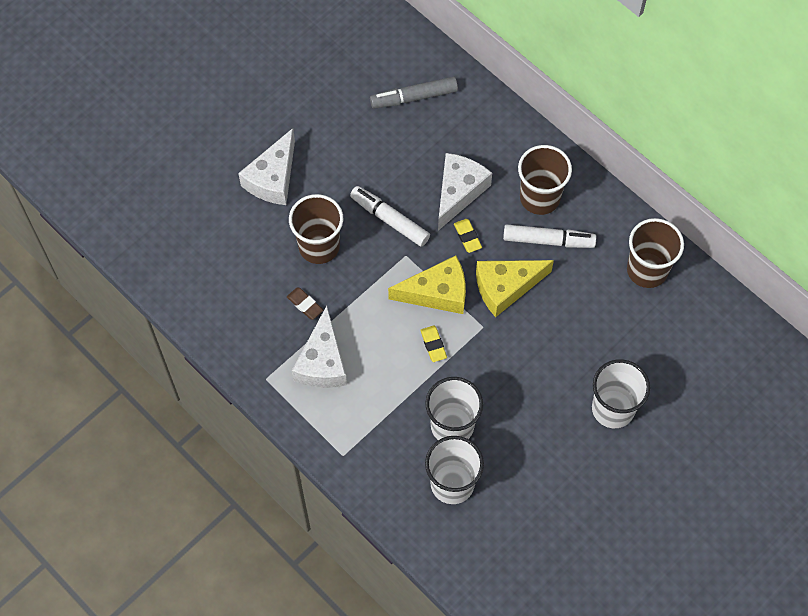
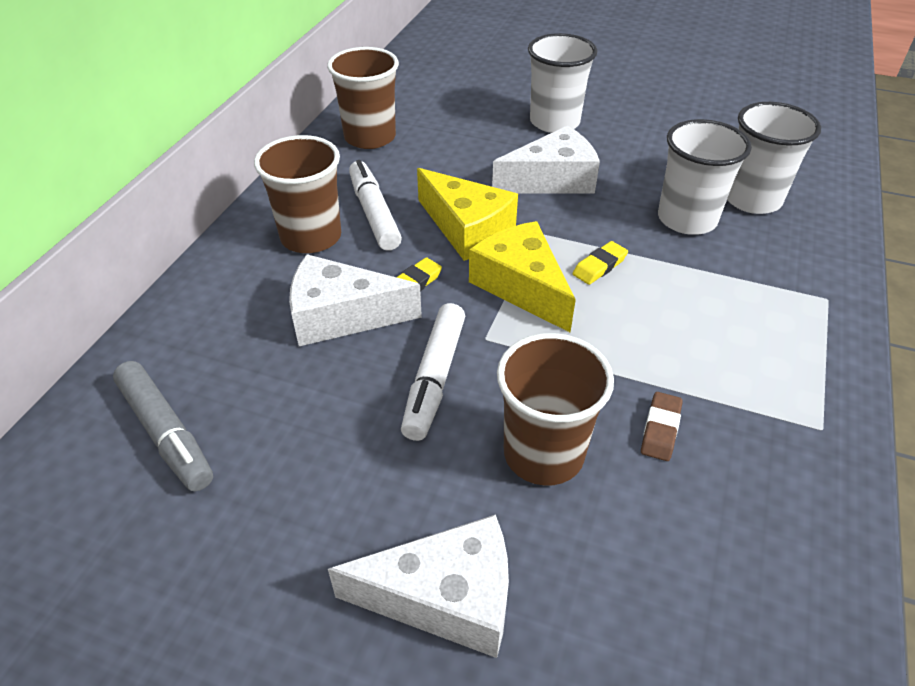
camera: 115 degrees left, 20 degrees down
white cheese [292,306,347,388] -> white cheese moved to [492,126,600,194]

